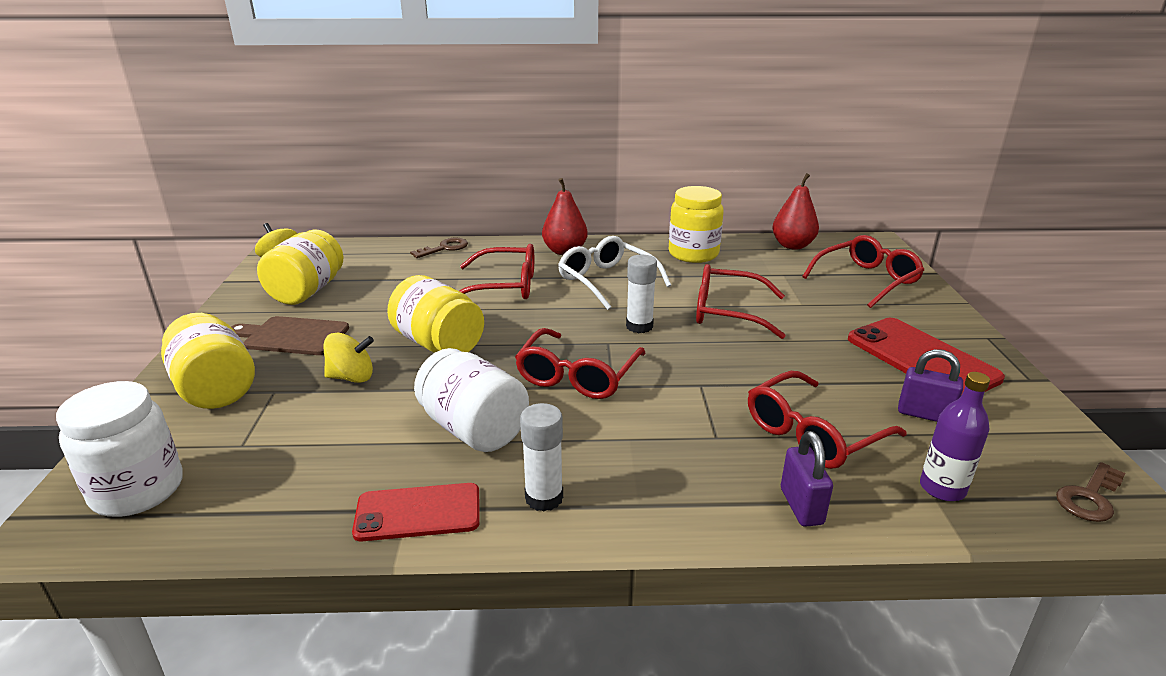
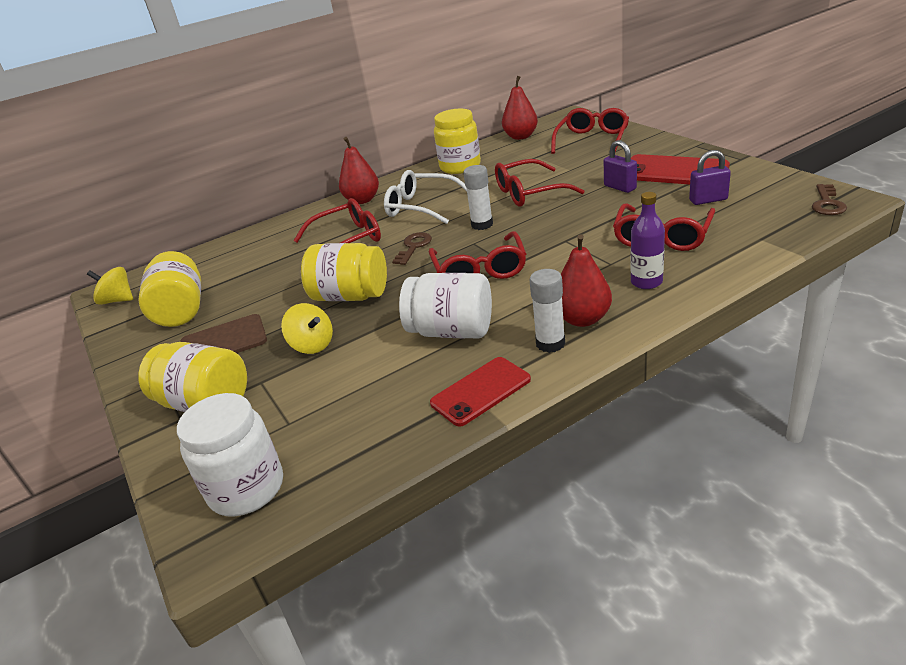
camera: 25 degrees left, 5 degrees up
yellow spinning top [323,333,374,383] -> yellow spinning top turned 75 degrees clockwise [281,303,333,354]
brown key [410,238,468,258] -> brown key moved to [392,232,432,265]
purple padlock [781,431,833,527] -> purple padlock moved to [604,140,637,193]
purple bottle [920,372,990,501] -> purple bottle moved to [630,192,665,289]
none -> red pear [561,234,612,327]

